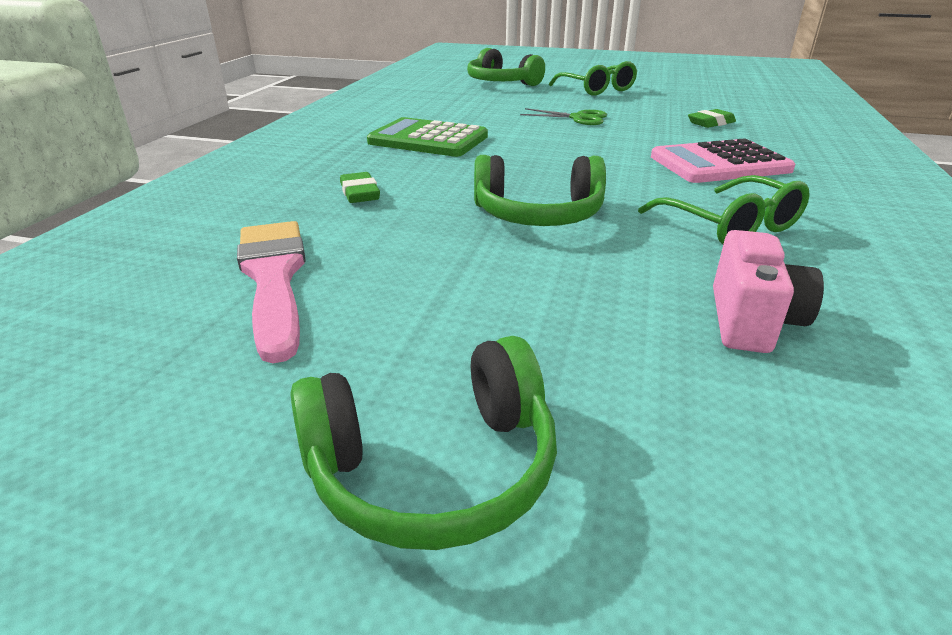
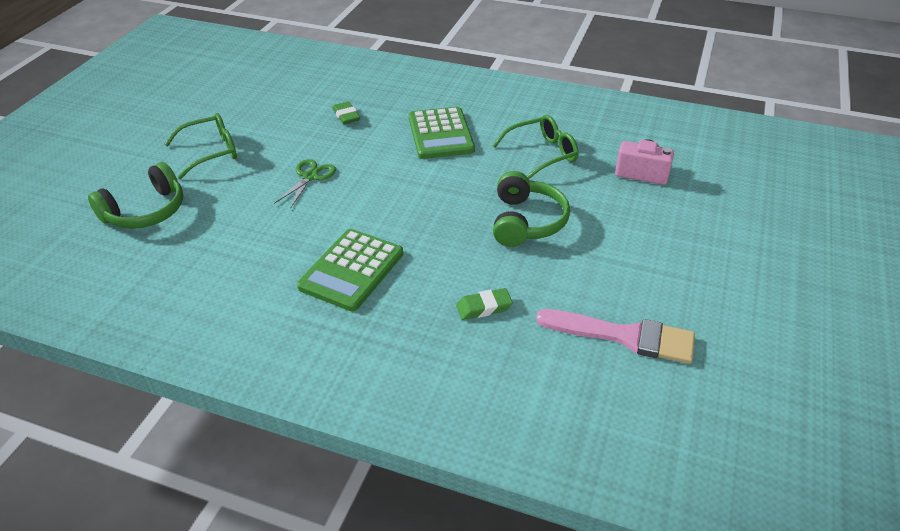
camera: 85 degrees left, 10 degrees up
pink brush [237,221,306,363] -> pink brush turned 150 degrees counterclockwise [536,309,695,364]
green headphones [291,336,557,550] -> none
pink calculator [651,138,795,183] -> green calculator [409,107,475,159]

